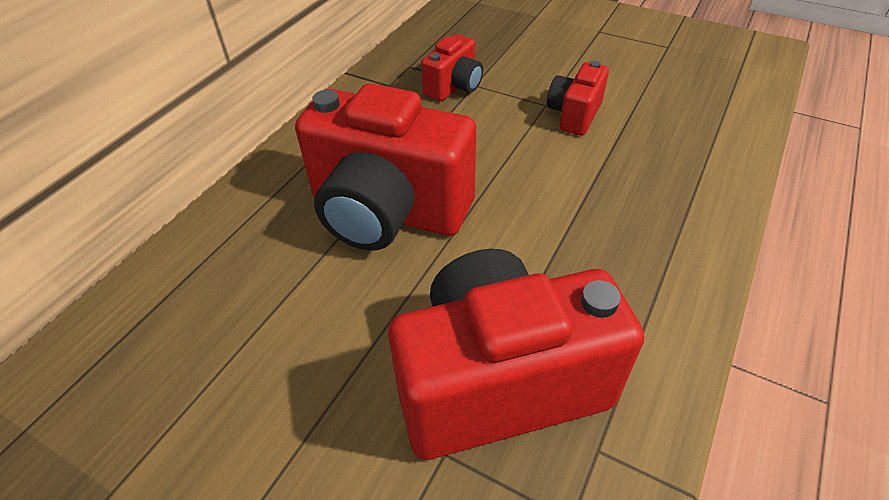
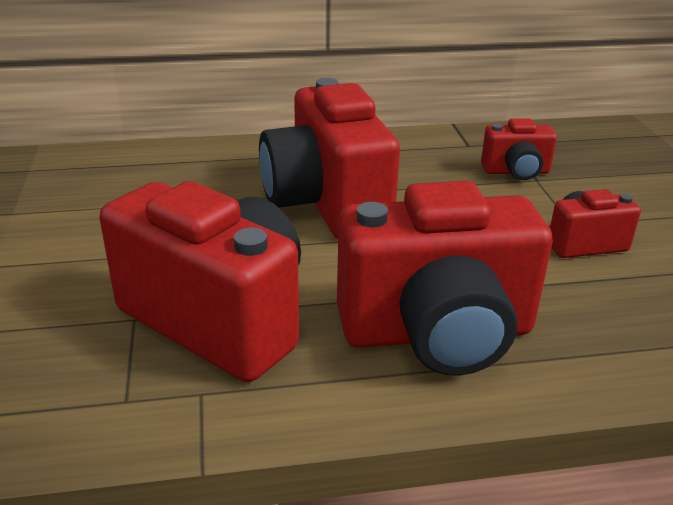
camera: 50 degrees right, 15 degrees down
none -> red camera [337,181,553,375]

